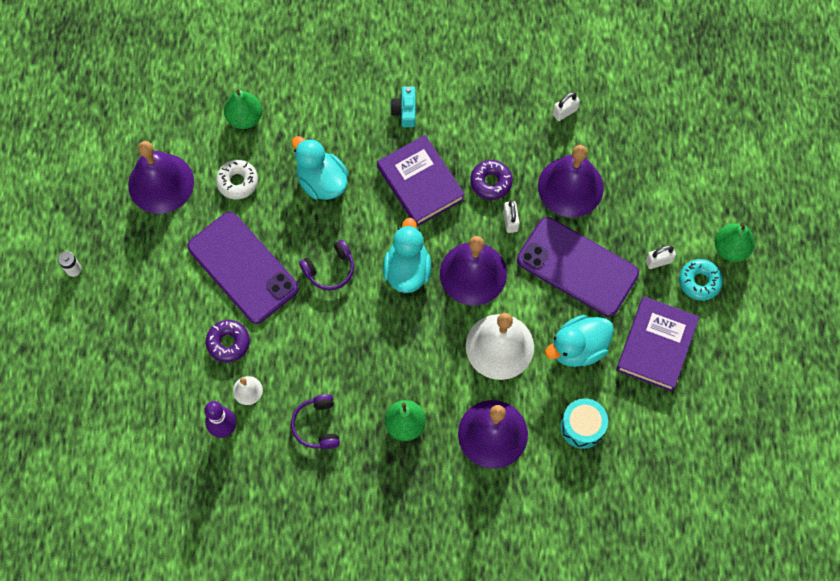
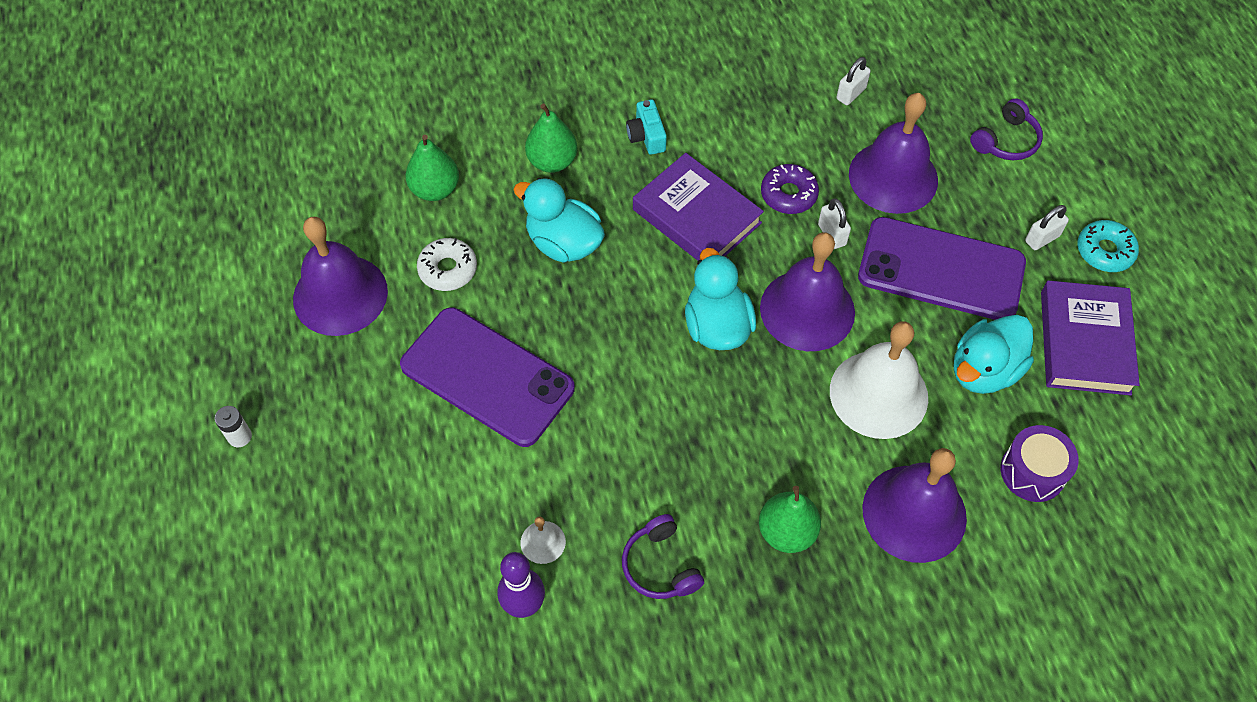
camera: 15 degrees left, 10 degrees down
purple donut [206,320,250,363] -> none
purple headphones [299,240,354,290] -> purple headphones moved to [970,99,1043,160]
turquoise drum [560,398,608,449] -> purple drum [1001,425,1079,502]
green pear [715,223,755,262] -> green pear moved to [525,103,577,173]

